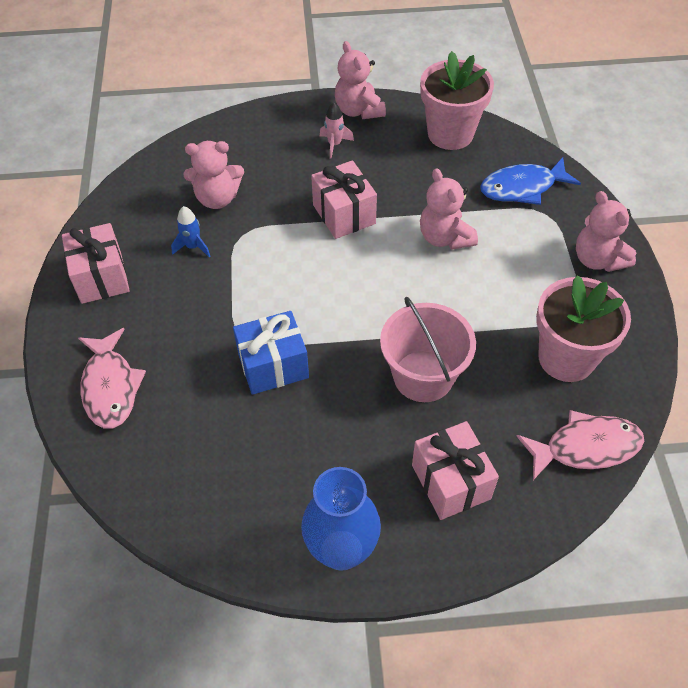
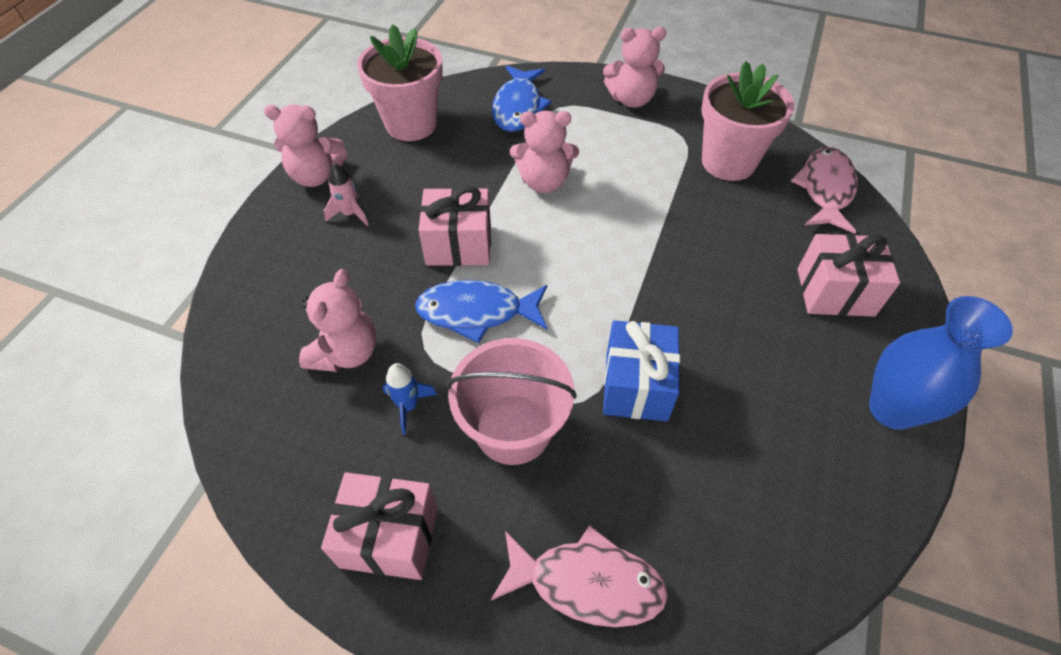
camera: 65 degrees left, 0 degrees up
pink bucket [380,297,476,402] -> pink bucket moved to [447,338,577,465]
none -> blue fish [415,280,547,343]

